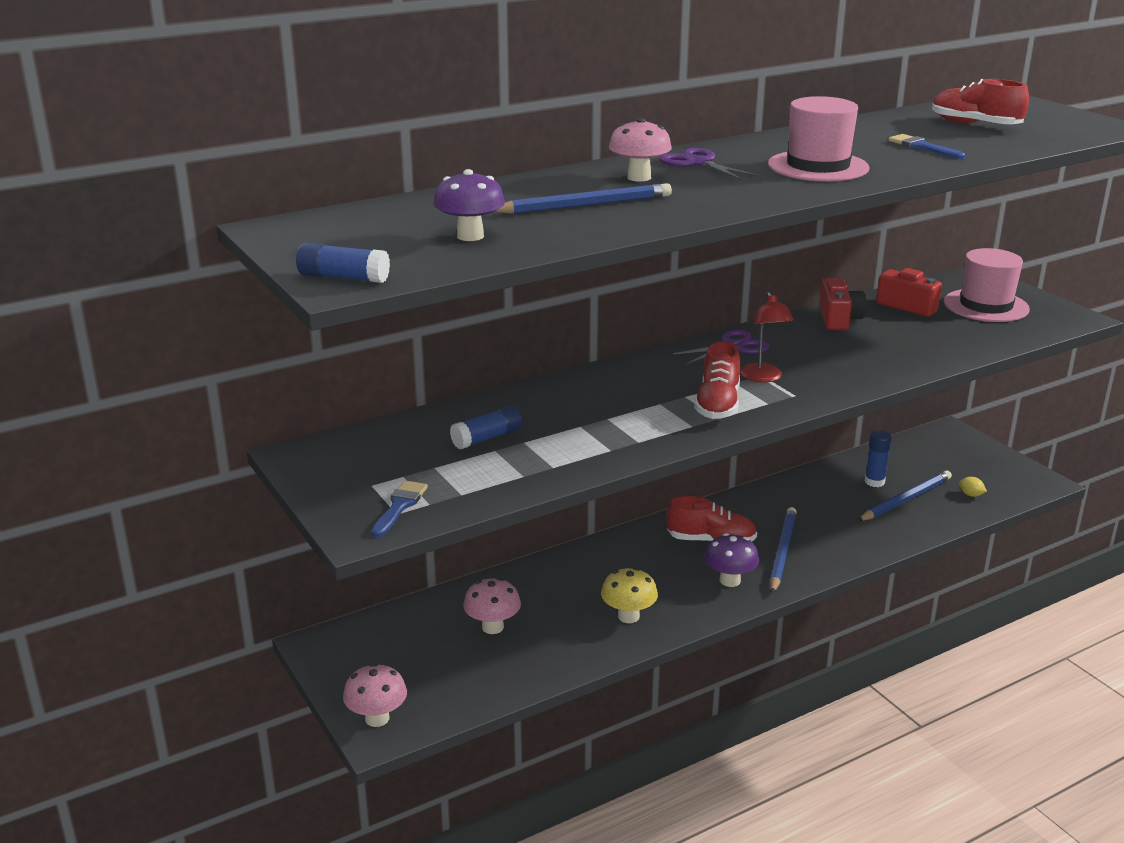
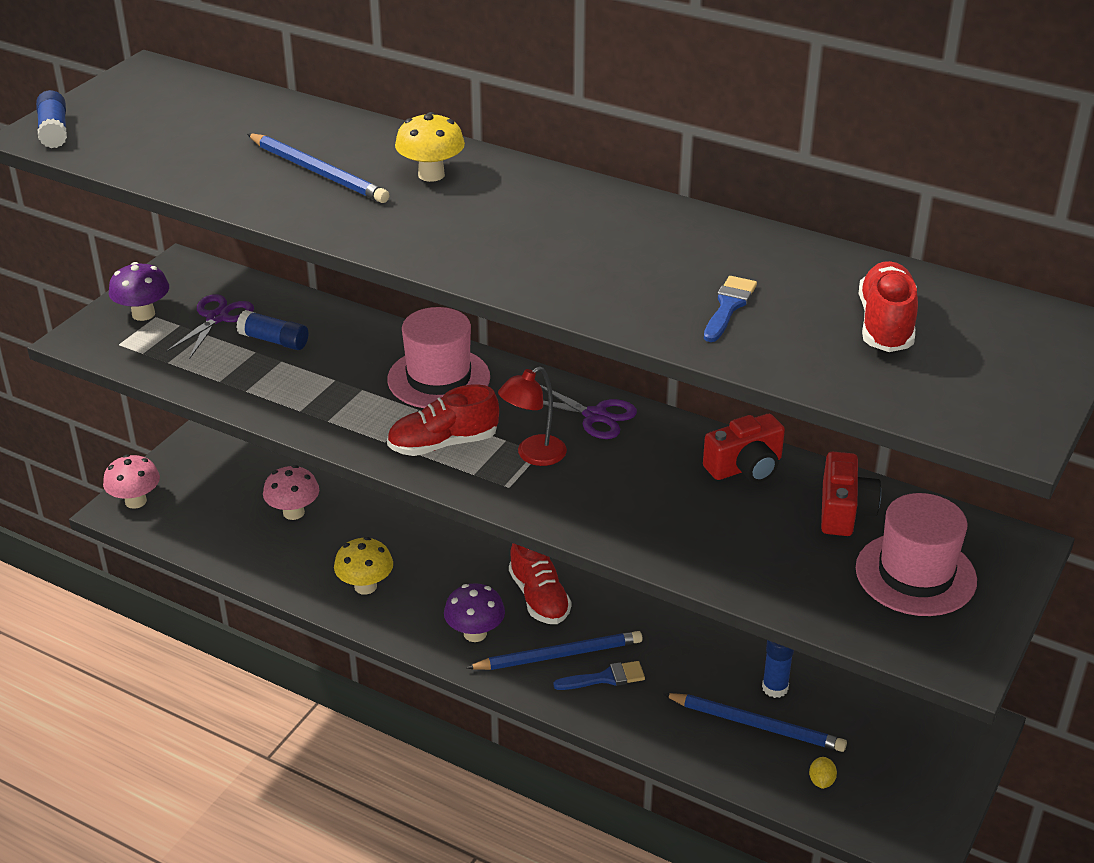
camera: 60 degrees right, 10 degrees up
blue brush [371,480,428,537] -> blue brush moved to [554,661,645,690]
purple mushroom [433,169,505,241] -> purple mushroom moved to [109,262,169,321]
pink mushroom [609,118,672,181] -> yellow mushroom [395,112,465,182]
purple scissors [660,148,761,180] -> purple scissors moved to [166,294,254,359]
pink hat [768,96,870,182] -> pink hat moved to [387,307,490,408]

